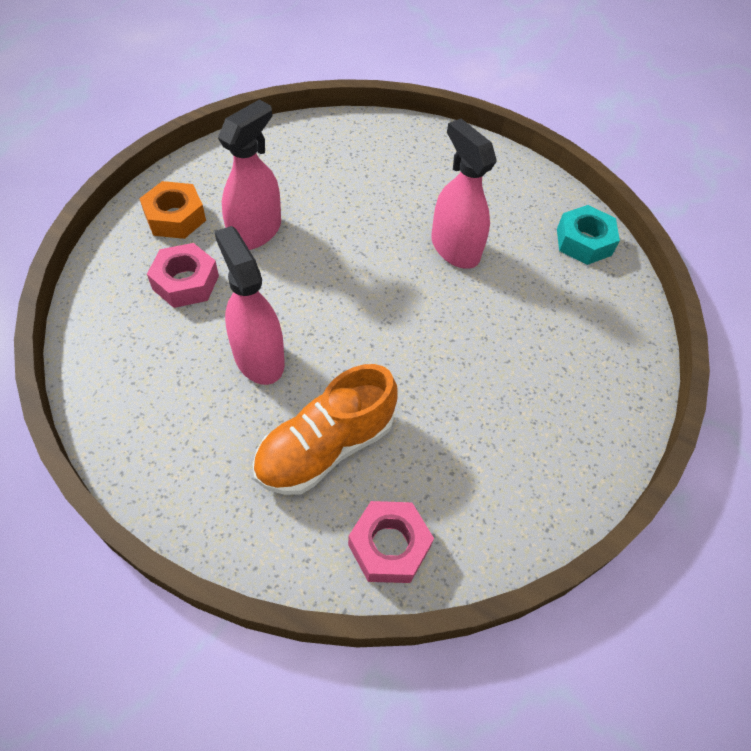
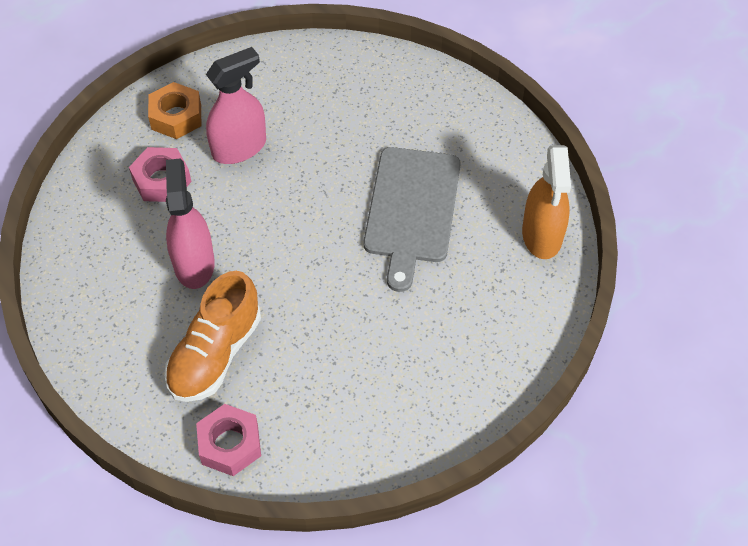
camera: 25 degrees right, 0 degrees up
orange shoe [253,364,398,495] -> orange shoe turned 45 degrees counterclockwise [164,271,261,402]
pink spray bottle [431,119,497,269] -> grey cutting board [364,147,461,292]
turquoise nut [557,205,620,265] -> orange spray bottle [522,145,571,259]

